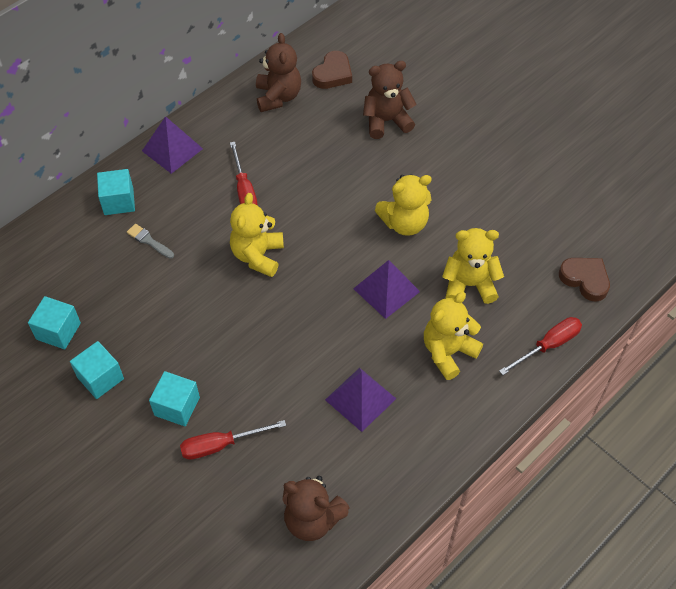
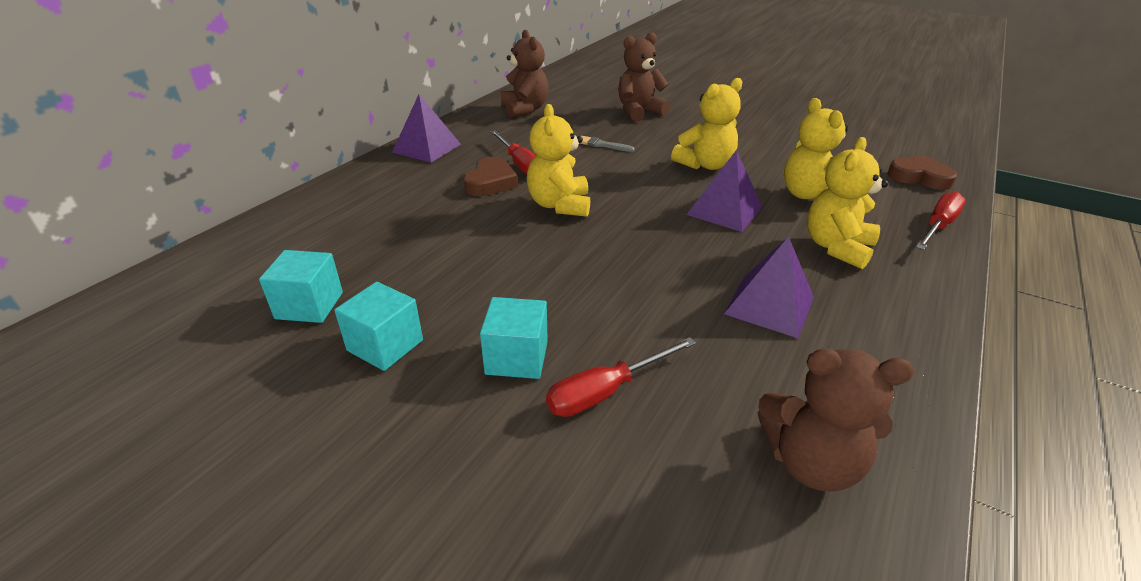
camera: 15 degrees left, 20 degrees down
turquoise cube [97,169,135,215] -> none
grey brush [127,224,174,259] -> grey brush moved to [579,136,635,152]
brown heart [312,51,352,89] -> brown heart moved to [464,157,518,196]
yellow teddy bear [442,228,504,304] -> yellow teddy bear turned 90 degrees counterclockwise [784,98,848,199]

